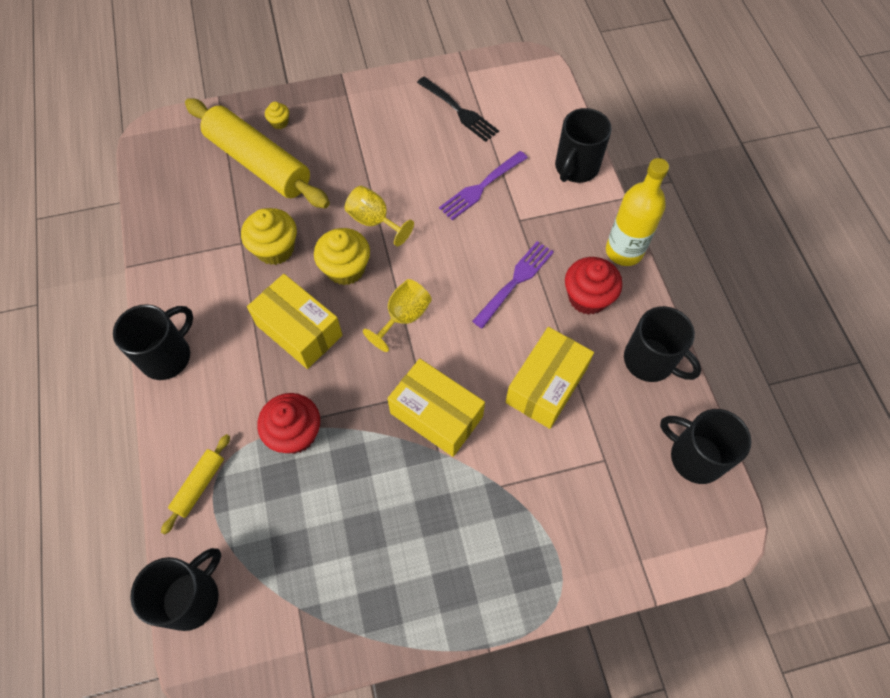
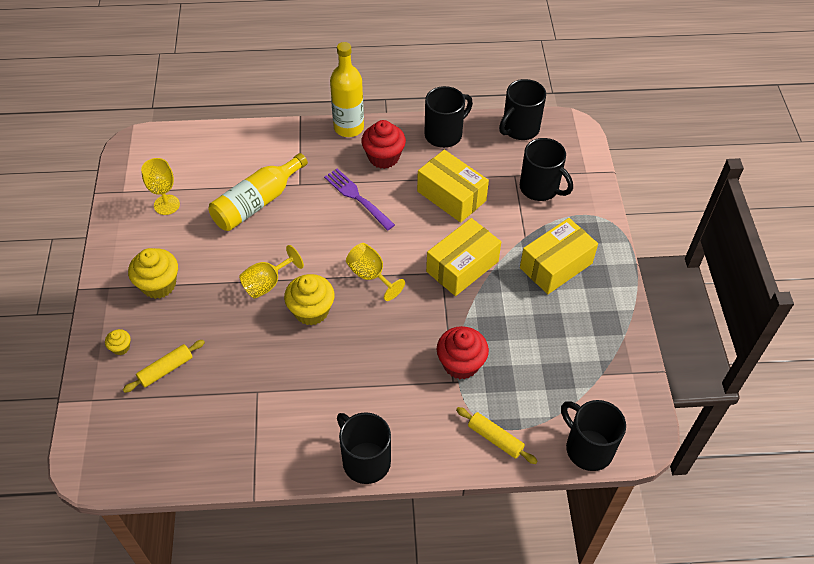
camera: 80 degrees left, 10 degrees down
yellow rolling pin [185,98,330,208] -> yellow rolling pin [123,340,205,393], size x0.46
yellow cupcake [241,208,297,265] -> yellow cupcake moved to [128,248,178,299]
yellow box [247,274,342,369] -> yellow box moved to [520,218,598,294]
black fork [417,77,499,142] -> yellow goblet [141,158,180,215]
purple fork [439,151,528,220] -> yellow bottle [209,153,308,231]
black mug [555,108,612,183] -> black mug moved to [520,138,573,201]

